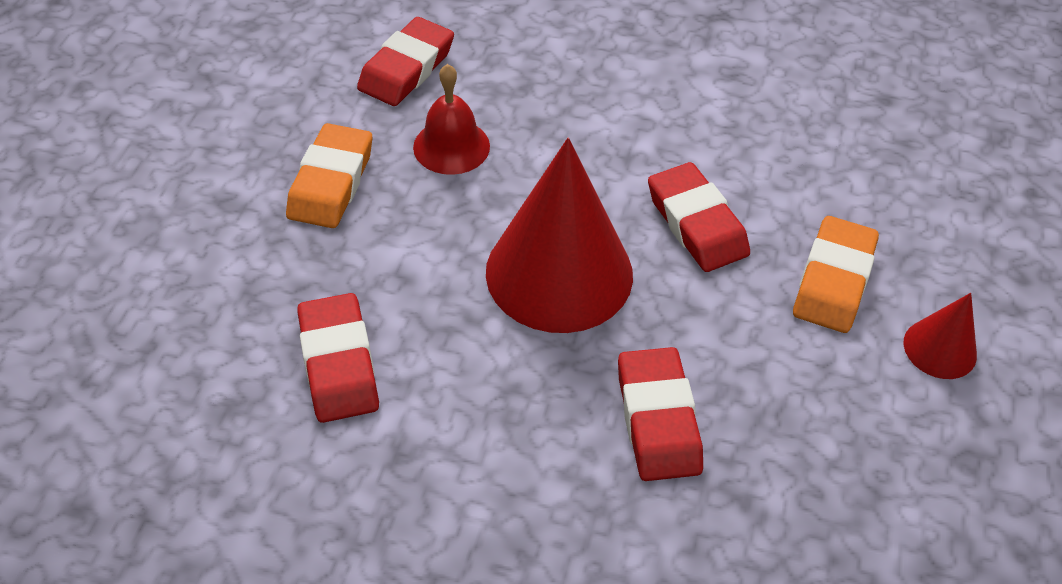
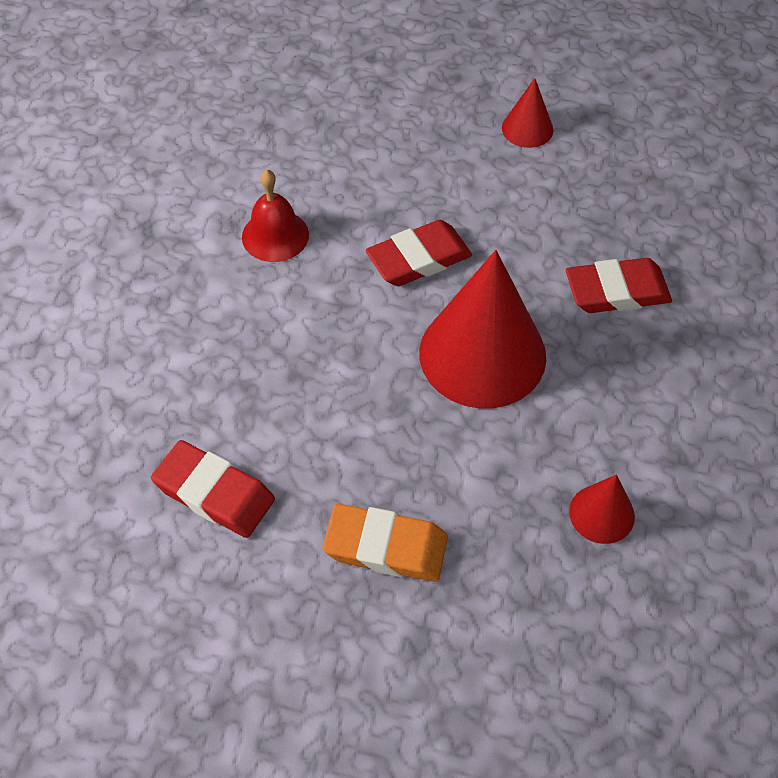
camera: 90 degrees left, 5 degrees up
red eraser [297,293,379,423] -> red cone [569,475,635,544]
red bell [413,64,490,175] -> red bell moved to [242,169,309,262]
orange eraser [793,216,879,333] -> none

